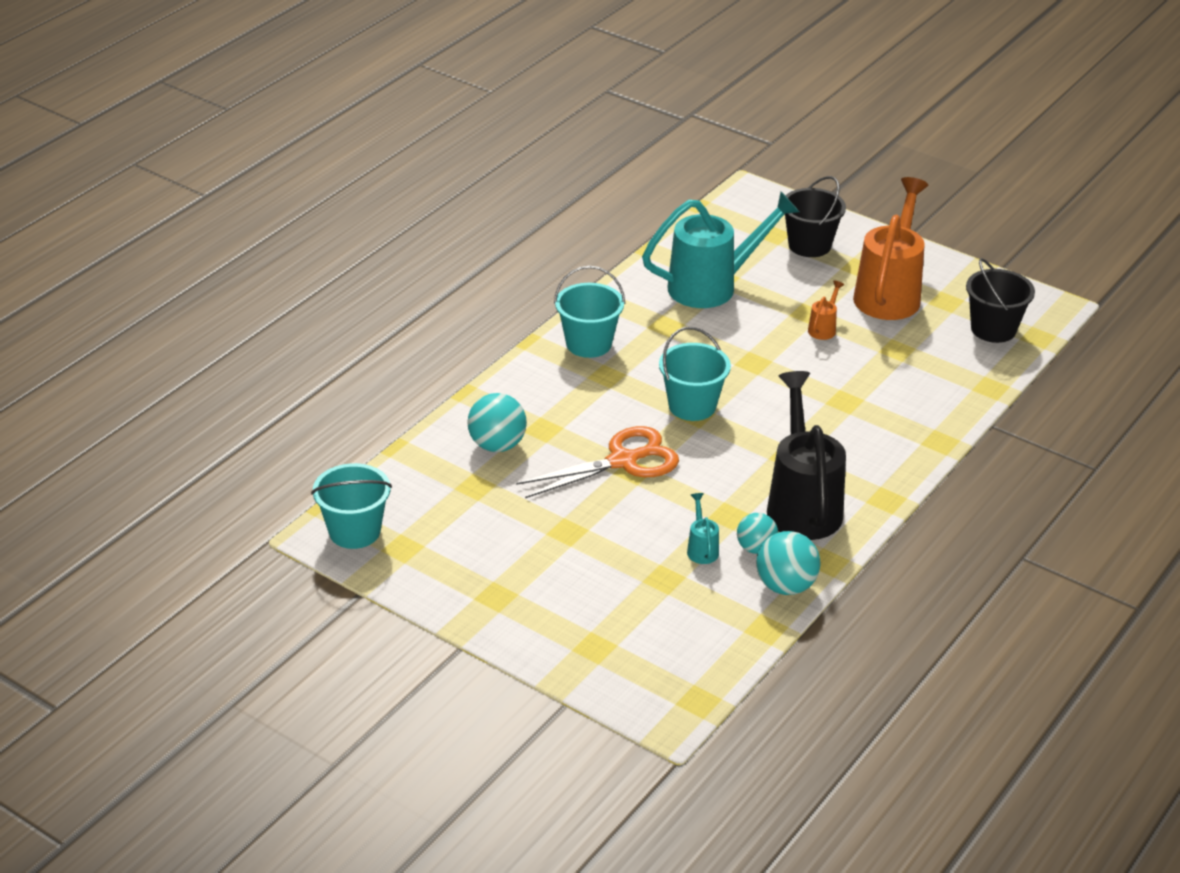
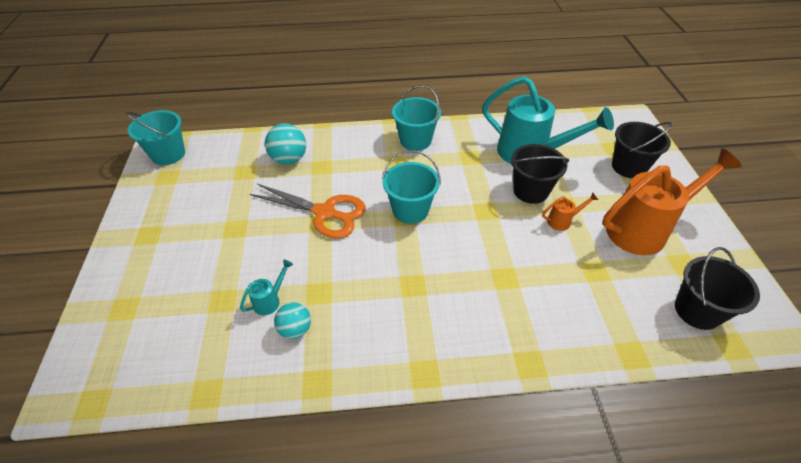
camera: 50 degrees right, 10 degrees up
turquoise ball [756,531,821,595] -> none
black watering can [767,371,846,540] -> none
none -> black bucket [510,144,569,204]

